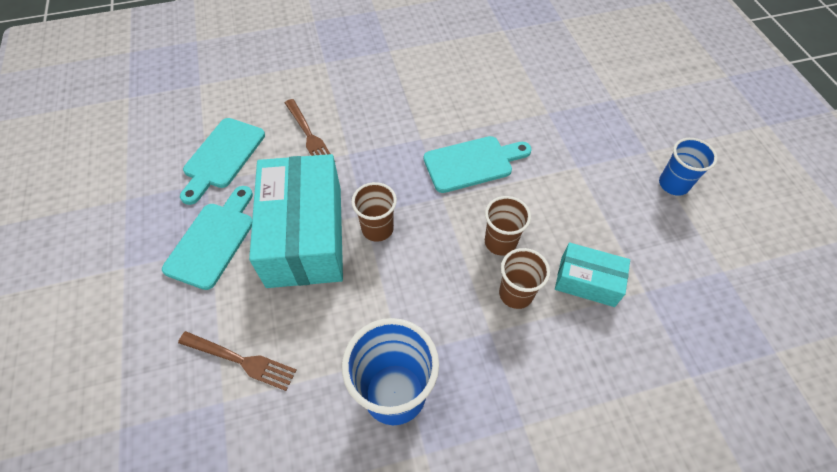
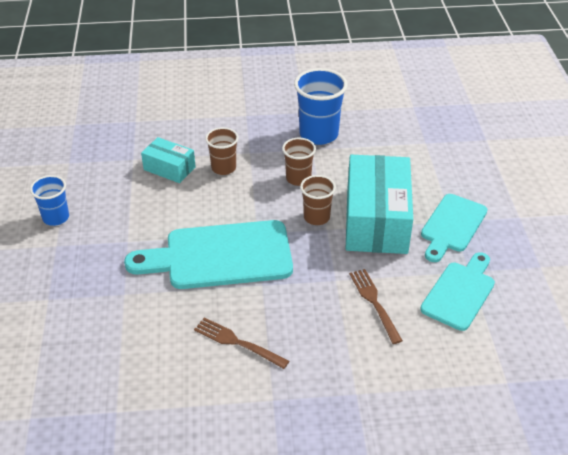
camera: 170 degrees left, 15 degrees down
brown fork [178,331,297,391] -> brown fork moved to [194,317,289,369]
turquoise cutting board [424,136,532,193] -> turquoise cutting board [124,220,293,289], size x1.62
brown cup [485,196,531,256] -> brown cup moved to [282,138,316,186]

